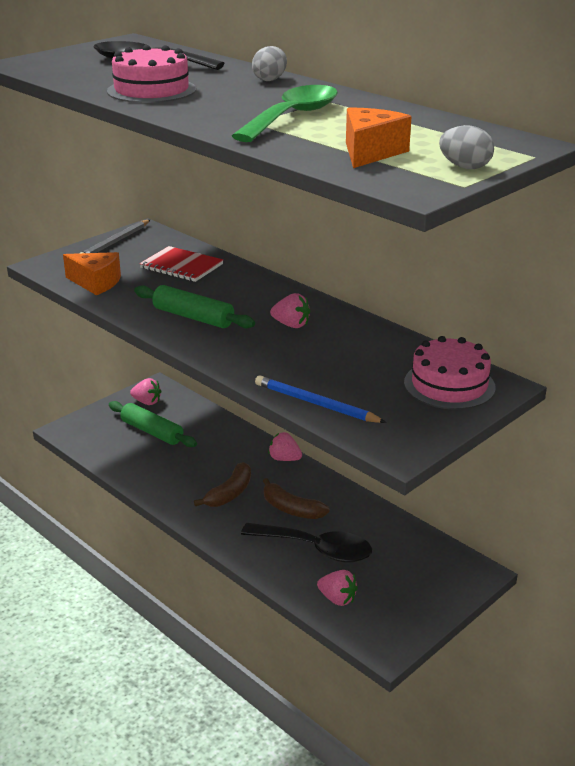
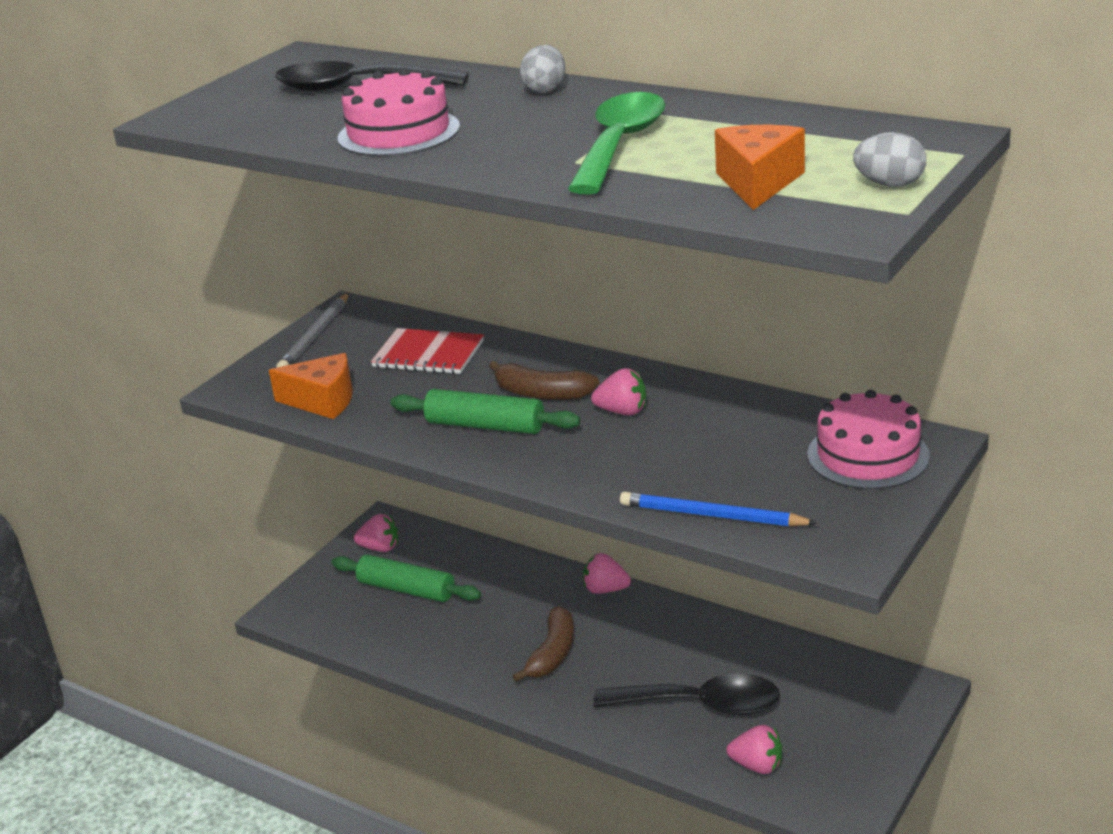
camera: 10 degrees left, 0 degrees up
brown banana [263,478,330,519] -> brown banana moved to [489,361,599,400]

